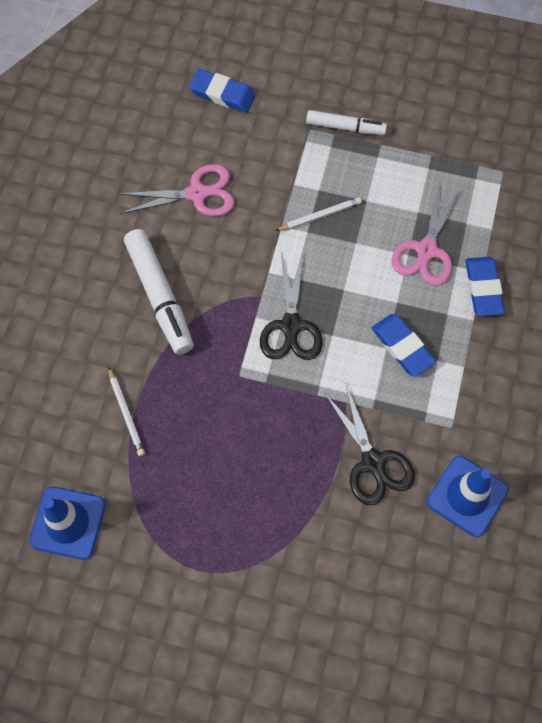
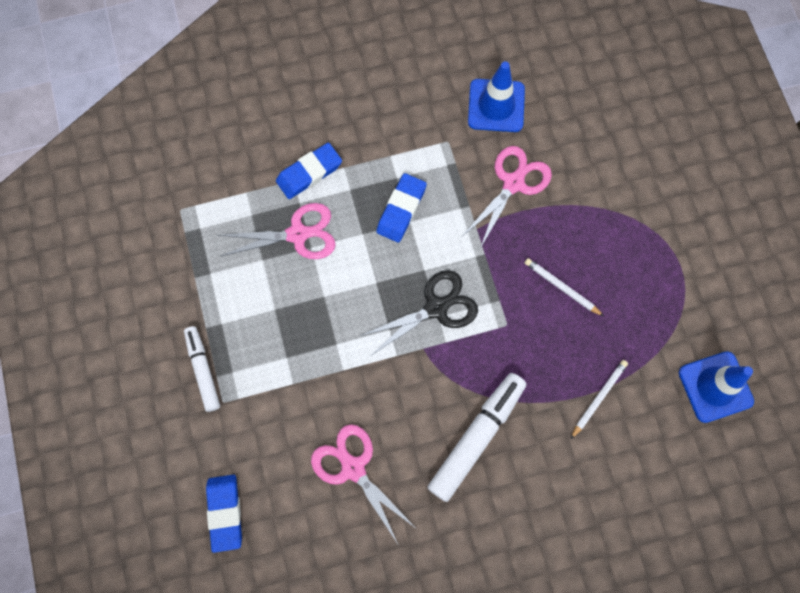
camera: 120 degrees left, 5 degrees up
white pencil [275,197,362,231] -> white pencil moved to [525,258,604,316]
black scissors [324,383,415,505] -> pink scissors [463,146,552,248]

